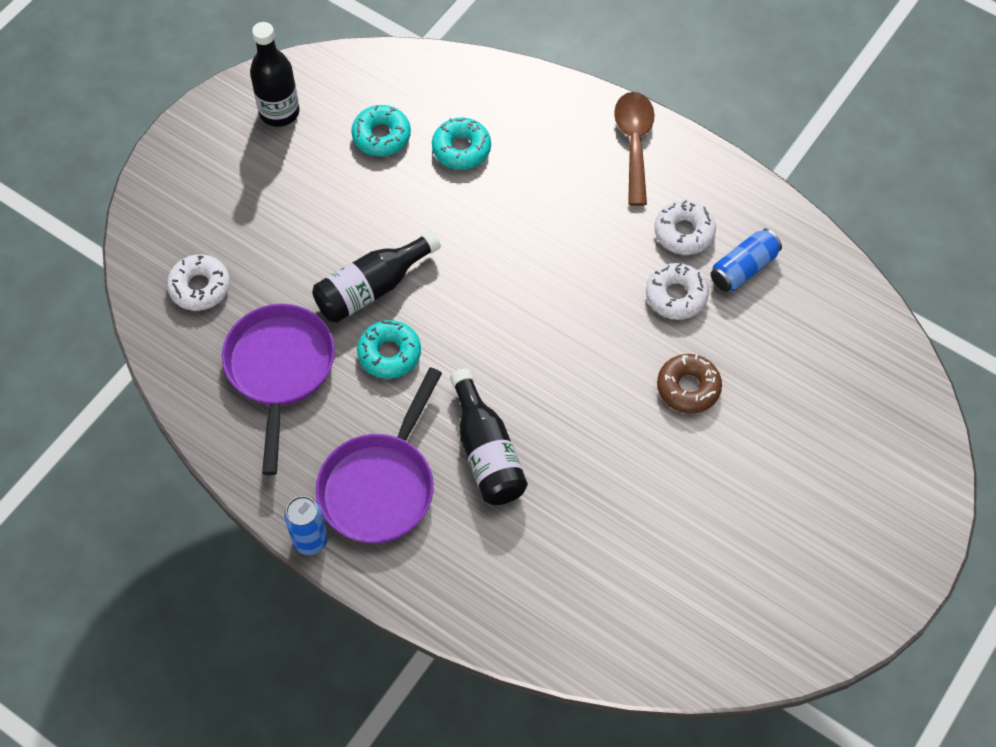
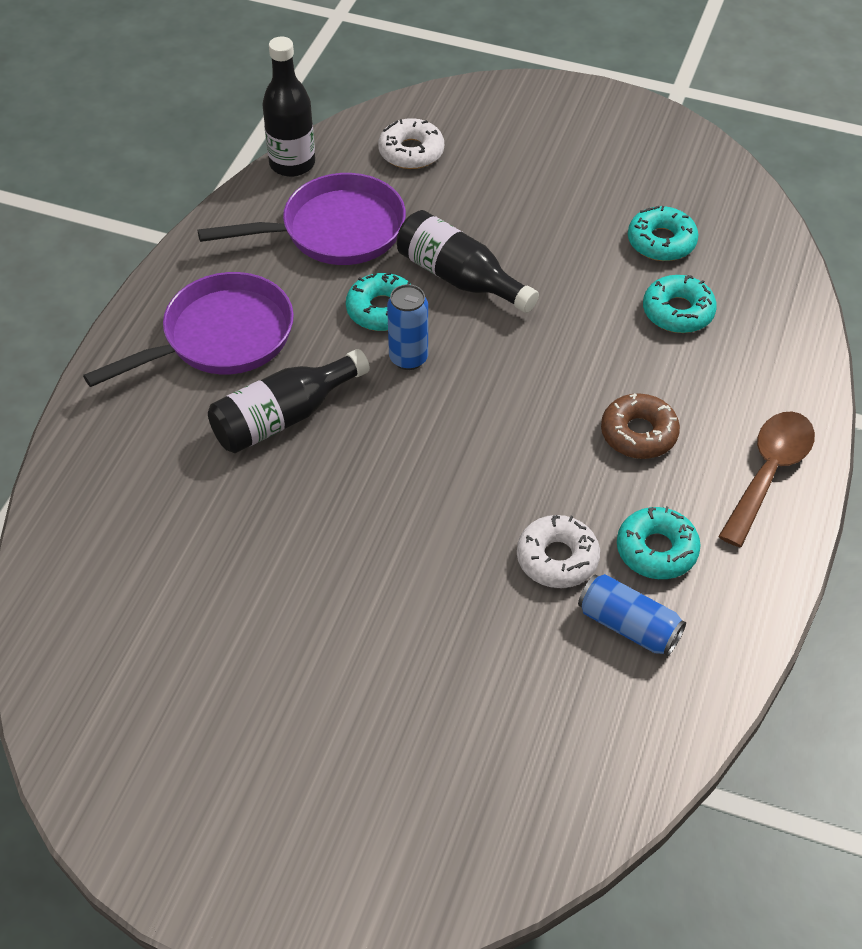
camera: 75 degrees right, 10 degrees down
black bottle [250,22,300,127] -> black bottle moved to [262,37,315,177]
blue can [284,496,328,555] -> blue can moved to [387,284,428,370]
purple pan [316,367,442,544] -> purple pan turned 135 degrees clockwise [83,272,294,387]
brown spoon [614,92,655,206] -> brown spoon turned 45 degrees counterclockwise [718,411,815,547]
white donut [655,200,716,255] -> turquoise donut [617,506,701,579]
brown donut [657,354,722,414] -> brown donut moved to [601,393,680,459]

